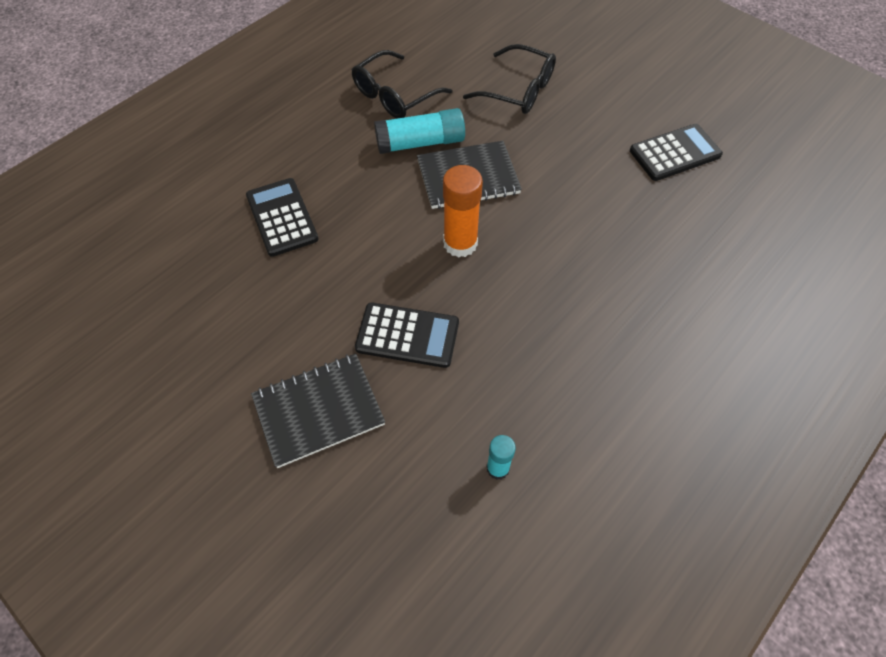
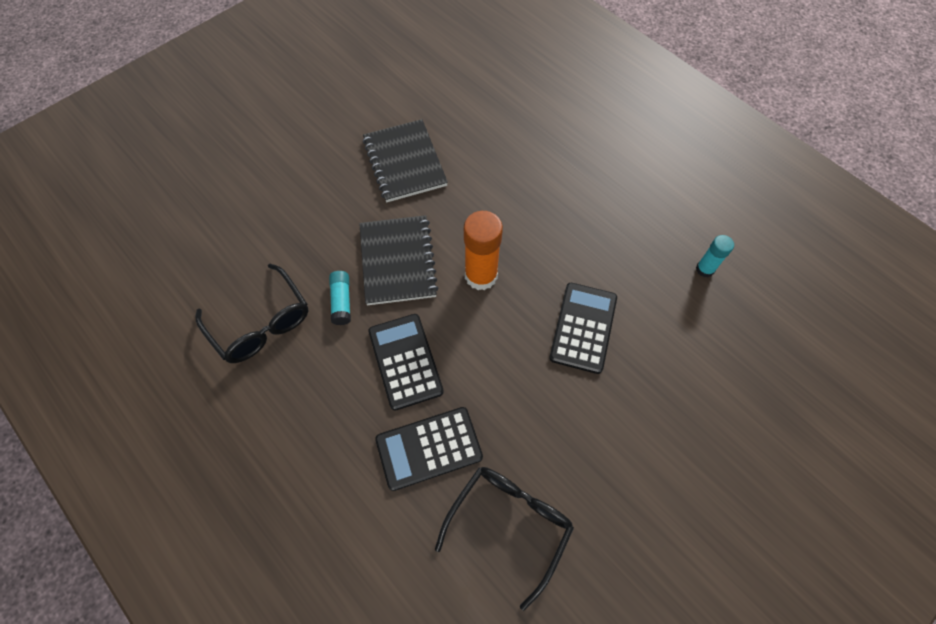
camera: 85 degrees left, 5 degrees up
black notebook [251,353,385,468] -> black notebook moved to [363,119,448,202]
turquoise glue stick [374,108,465,154] -> turquoise glue stick [329,271,351,325], size x0.56
black glasses [463,44,556,114] -> black glasses moved to [435,467,574,611]
black calculator [630,124,723,181] -> black calculator moved to [368,314,444,411]

